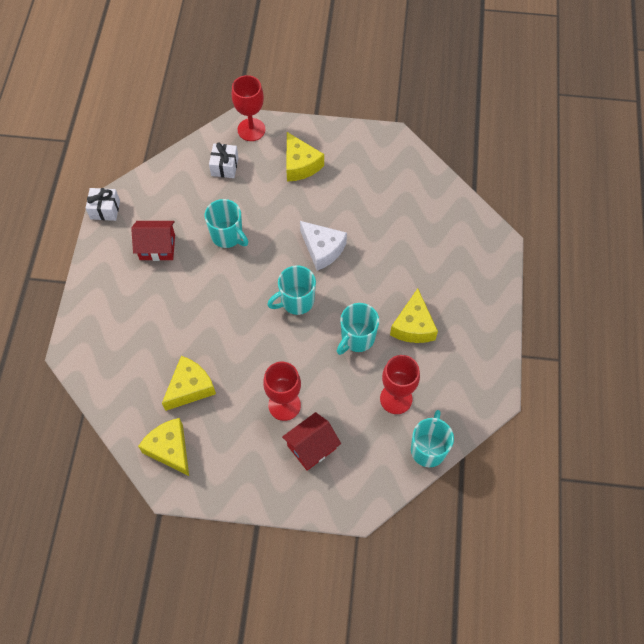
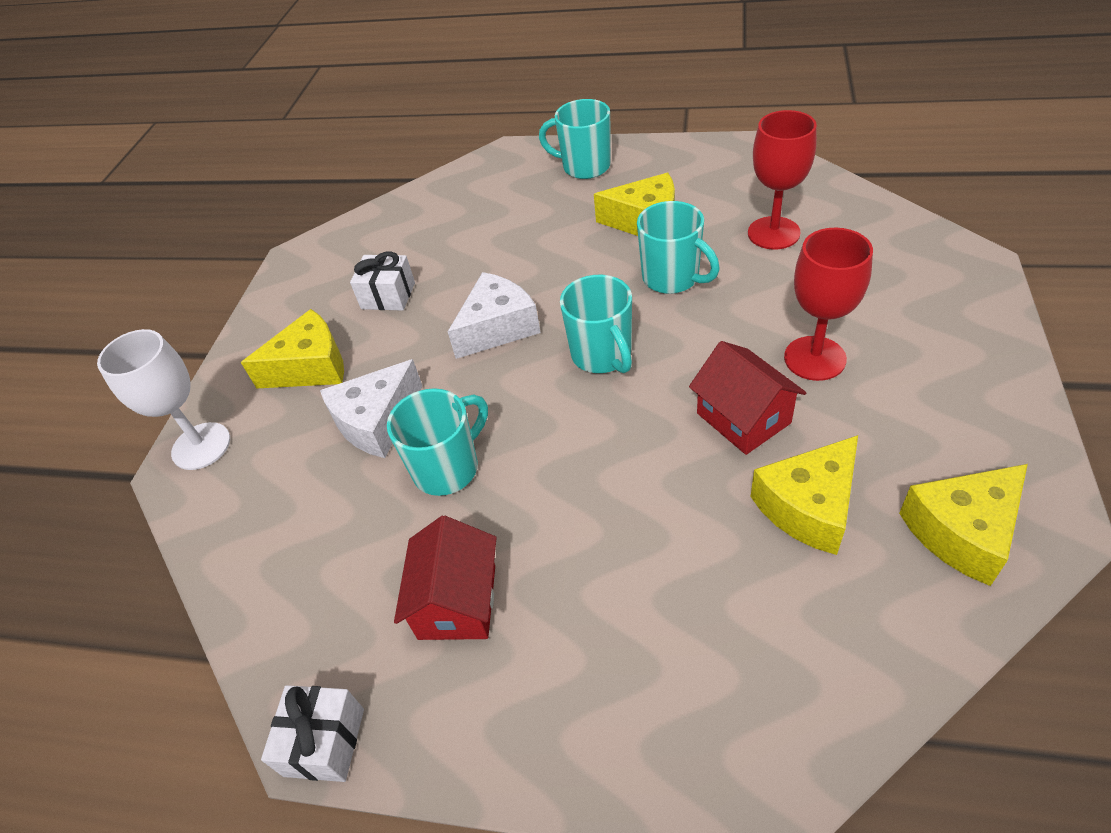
camera: 80 degrees left, 15 degrees down
yellow cheese [162,356,216,411] -> yellow cheese turned 90 degrees counterclockwise [750,435,858,555]
white gift [209,142,239,178] -> white gift moved to [350,252,415,311]
red goblet [232,75,265,141] -> white goblet [97,329,230,470]
red house [282,412,341,471] -> red house moved to [689,341,806,455]
turquoise mug [411,410,454,467] -> turquoise mug moved to [539,99,611,179]
none -> white cheese [320,359,422,458]

